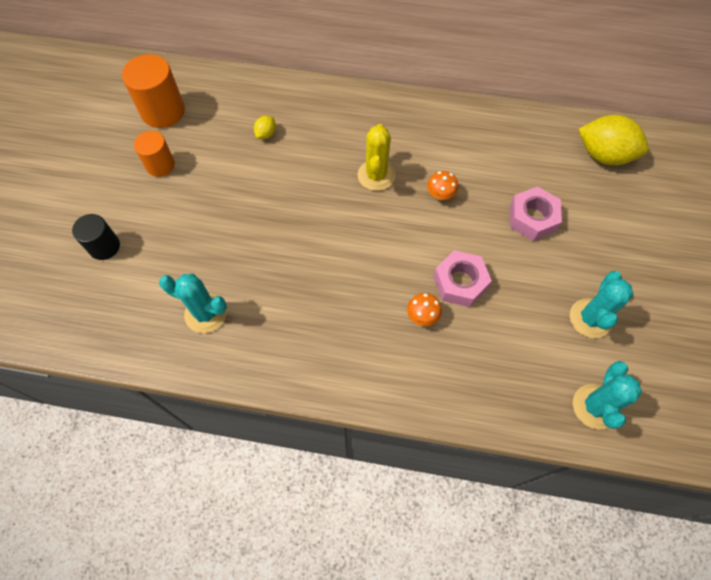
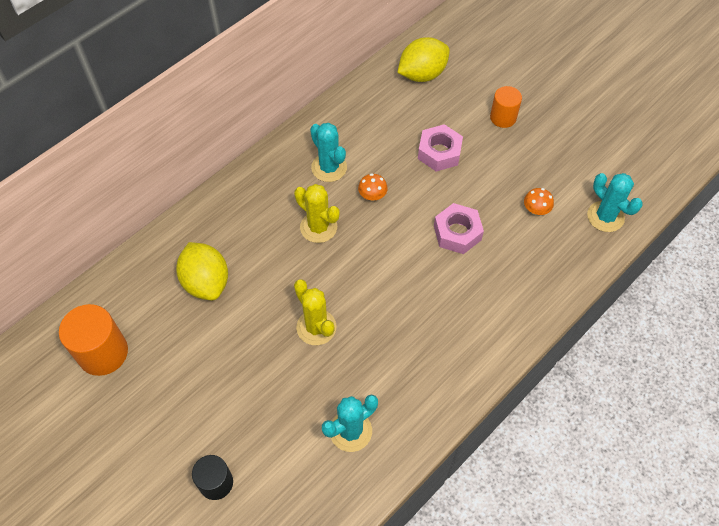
camera: 55 degrees left, 5 degrees down
orange cylinder [134,131,175,177] -> orange cylinder moved to [490,86,522,128]
yellow lemon [254,116,276,139] -> yellow lemon [176,242,228,300], size x2.22
orange mushroom [407,293,442,326] -> orange mushroom moved to [524,188,554,215]
turquoise cactus [570,271,634,338] -> turquoise cactus moved to [310,123,347,182]
none -> yellow cactus [294,279,337,345]

